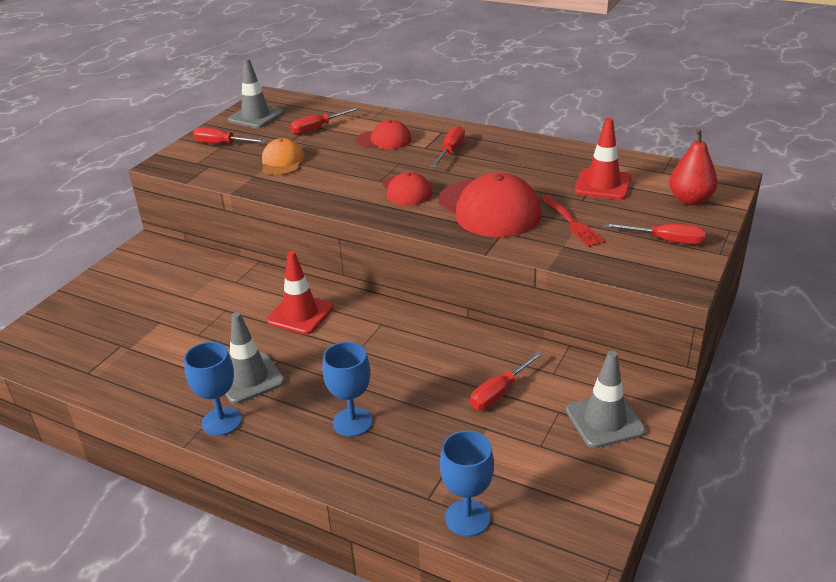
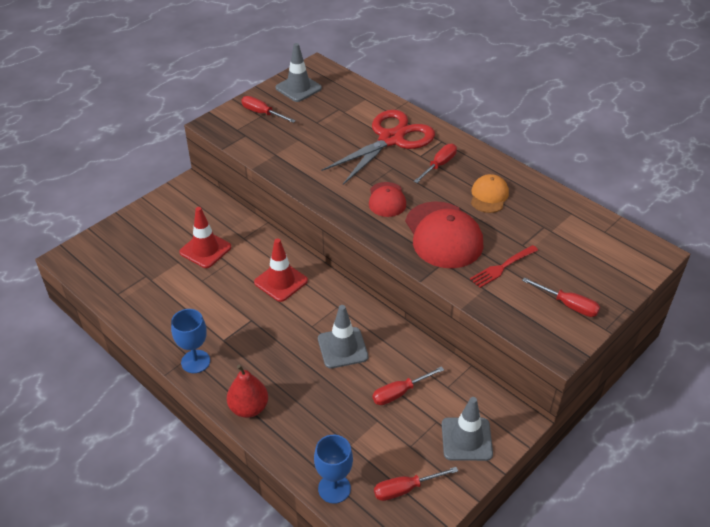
camera: 15 degrees right, 10 degrees up
grey traffic cone [225,312,285,404] -> grey traffic cone moved to [318,305,368,368]
orange cap [262,138,304,175] -> orange cap moved to [471,174,509,213]
red screwdriver [290,108,359,135] -> red screwdriver moved to [374,467,458,501]
blue goblet [322,342,372,437] -> none
red cap [356,120,412,149] -> red scissors [322,110,435,185]
red fork [541,195,605,247] -> red fork turned 60 degrees clockwise [470,245,538,288]
red traffic cone [575,118,631,200] -> red traffic cone moved to [179,207,231,268]
red pear [669,129,718,205] -> red pear moved to [227,365,268,418]

